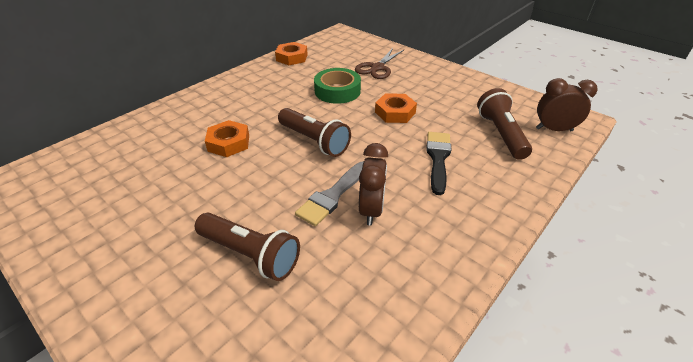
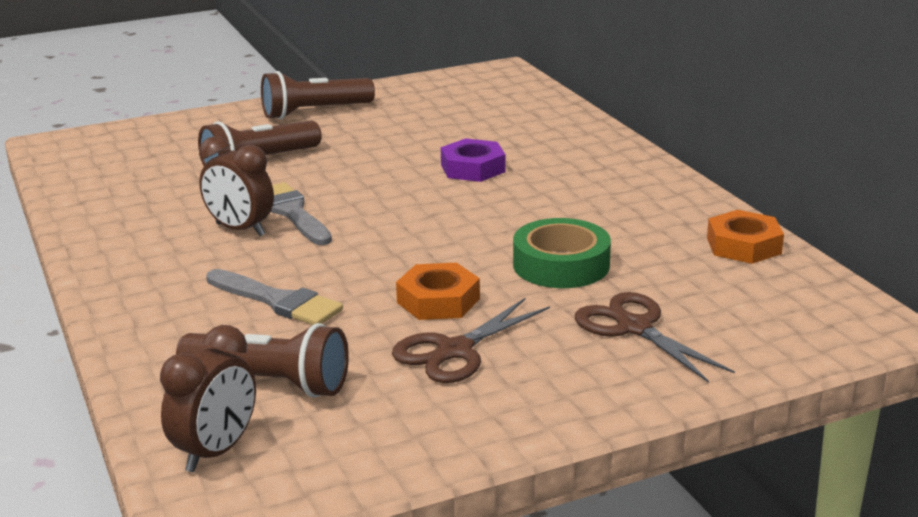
camera: 115 degrees right, 15 degrees down
orange nut [205,120,249,157] -> purple nut [441,138,505,182]
brown flashlight [278,108,351,157] -> brown flashlight moved to [261,71,375,120]
black brush [426,132,451,195] -> grey brush [206,269,343,325]
none -> brown scissors [392,298,550,383]

